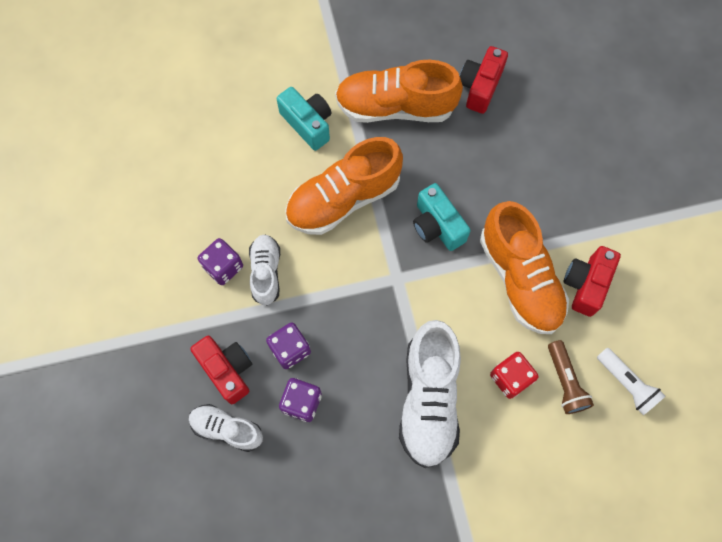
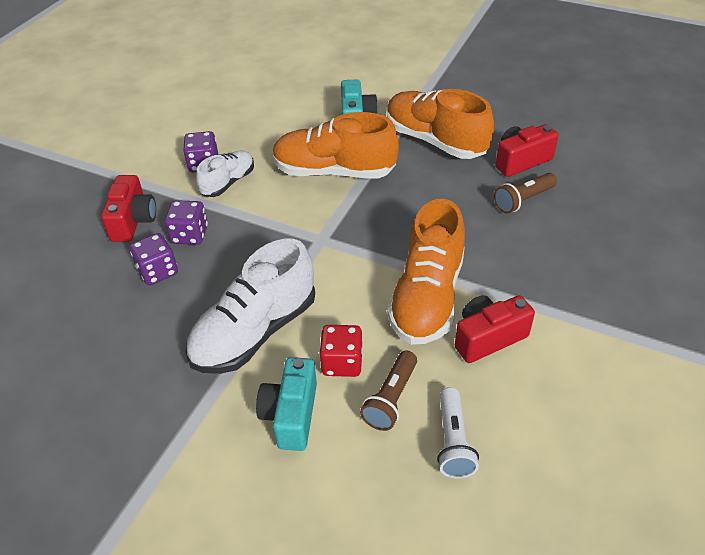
camera: 40 degrees right, 25 degrees down
white shoe [189,404,263,452] -> none
turquoise camera [413,183,471,251] -> turquoise camera moved to [256,357,317,451]
none -> brown flashlight [494,173,557,214]

